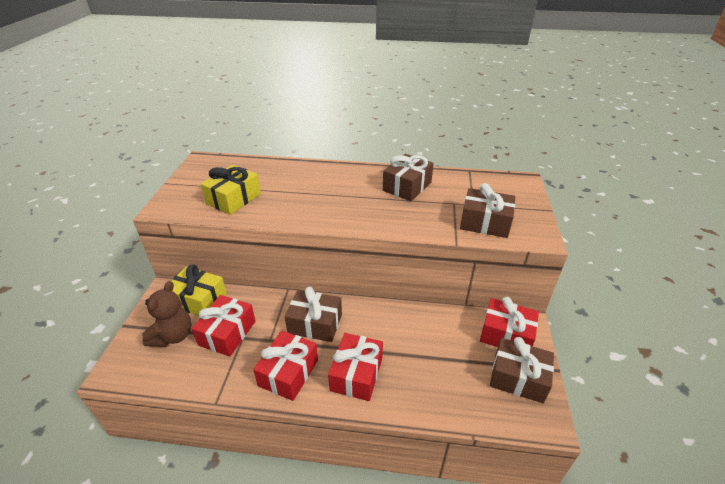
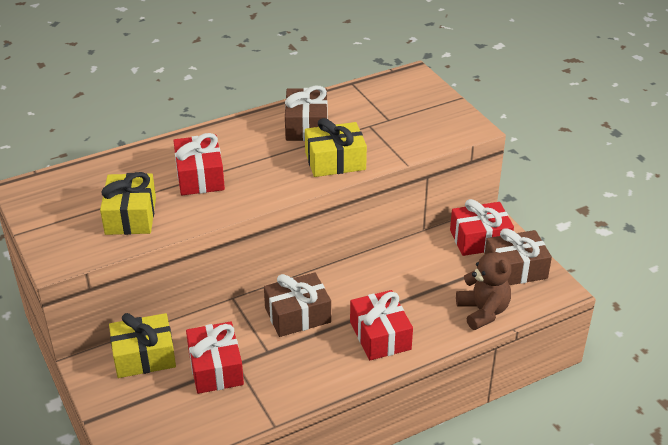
camera: 35 degrees left, 0 degrees up
brown teddy bear [142,281,192,347] -> brown teddy bear moved to [456,242,511,330]
red gift [253,330,318,401] -> red gift moved to [173,133,225,195]
brown gift [460,183,515,238] -> none
none -> yellow gift [305,118,367,177]

